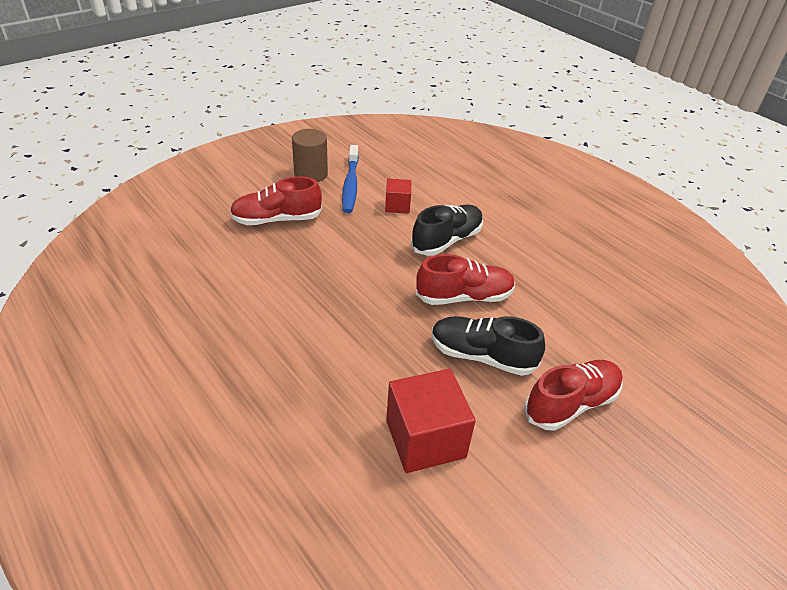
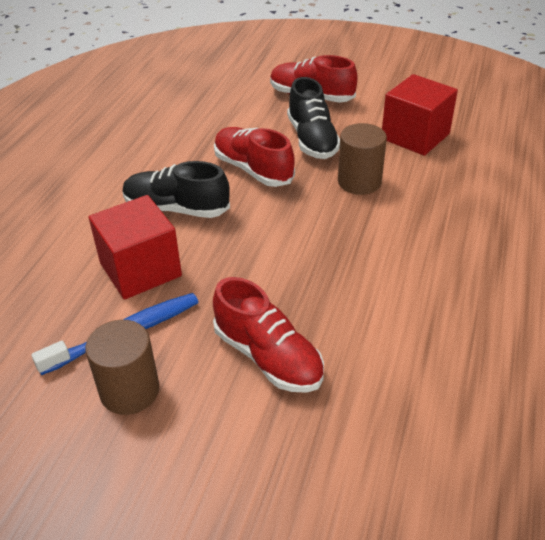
camera: 120 degrees left, 0 degrees up
red cube [385,179,411,214] -> red cube [89,195,182,300], size x1.81
none -> brown cylinder [338,123,387,195]

